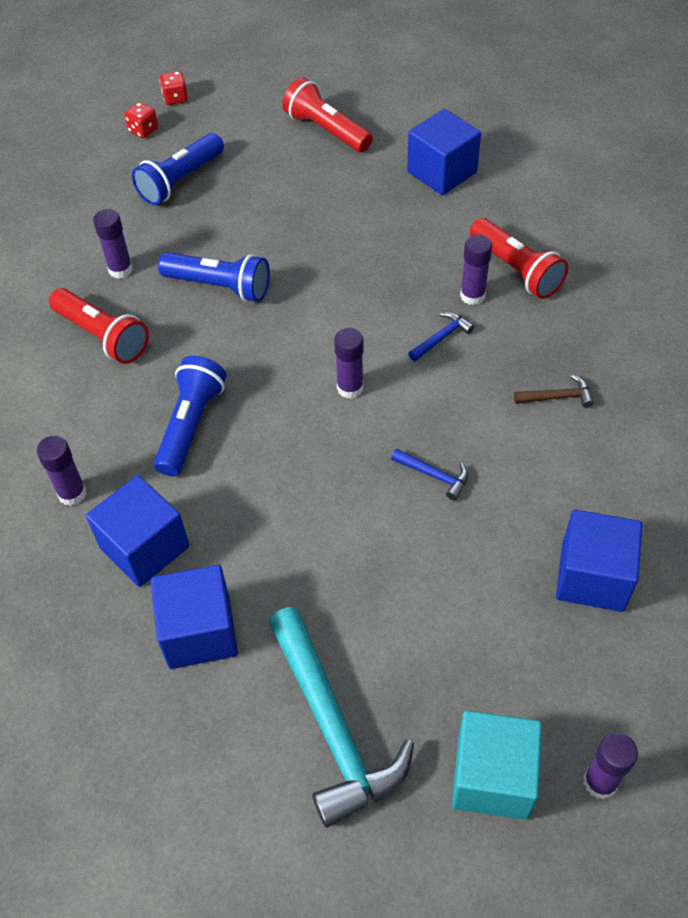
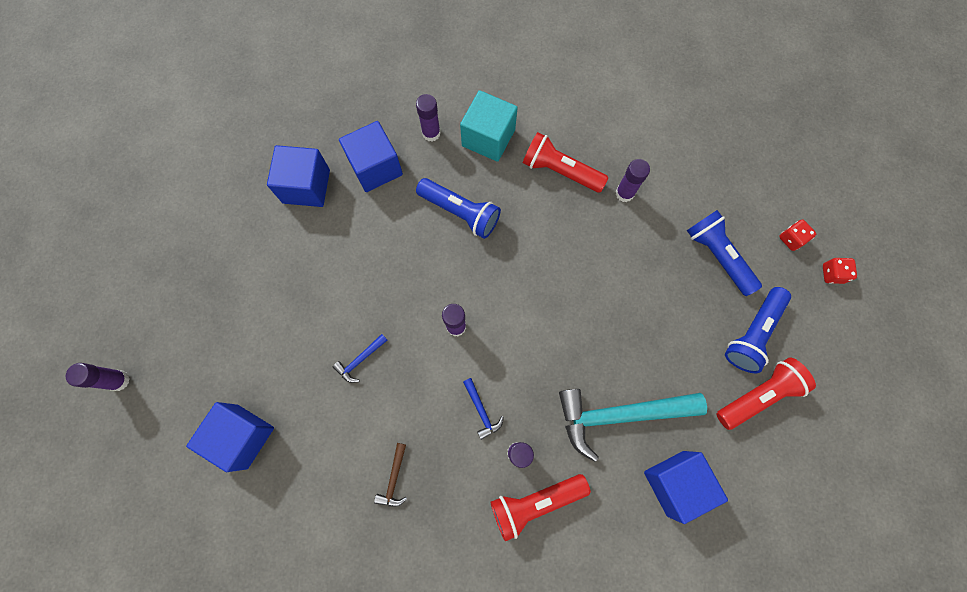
camera: 105 degrees right, 20 degrees up
red flashlight [49,288,149,364] -> red flashlight turned 60 degrees clockwise [523,132,609,193]
blue flashlight [158,252,270,302] -> blue flashlight moved to [725,287,791,373]
turquoise hammer [269,607,414,828] -> turquoise hammer moved to [559,389,707,462]
turquoise cube [452,710,542,820] -> turquoise cube moved to [460,90,518,162]

